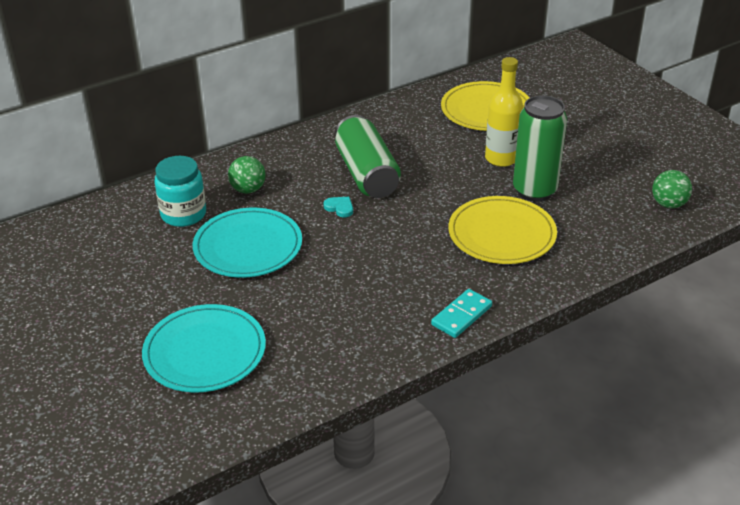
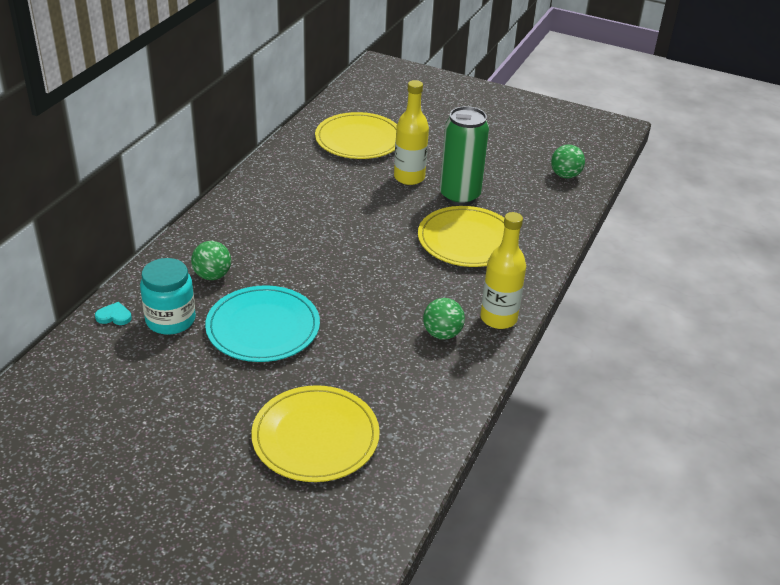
camera: 35 degrees left, 0 degrees up
turquoise plate [142,304,266,393] -> yellow plate [251,385,380,482]
turquoise heart [324,197,353,217] -> turquoise heart moved to [95,302,132,325]
green can [335,115,401,198] -> none
turquoise domino [431,289,492,338] -> yellow bottle [480,212,526,329]
none -> green ball [423,298,465,340]

